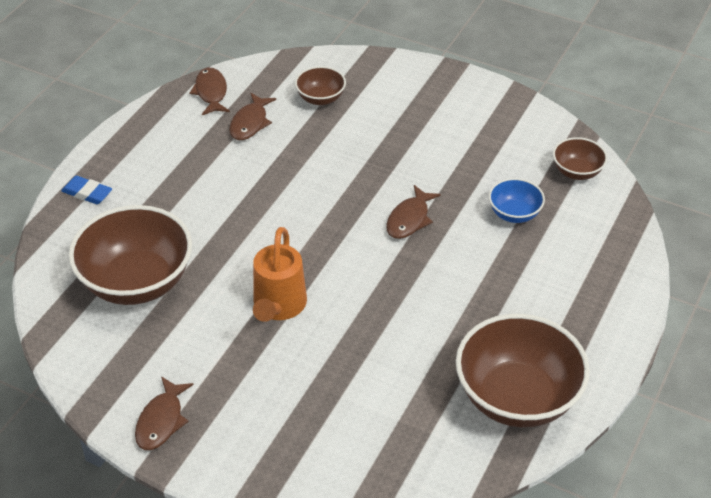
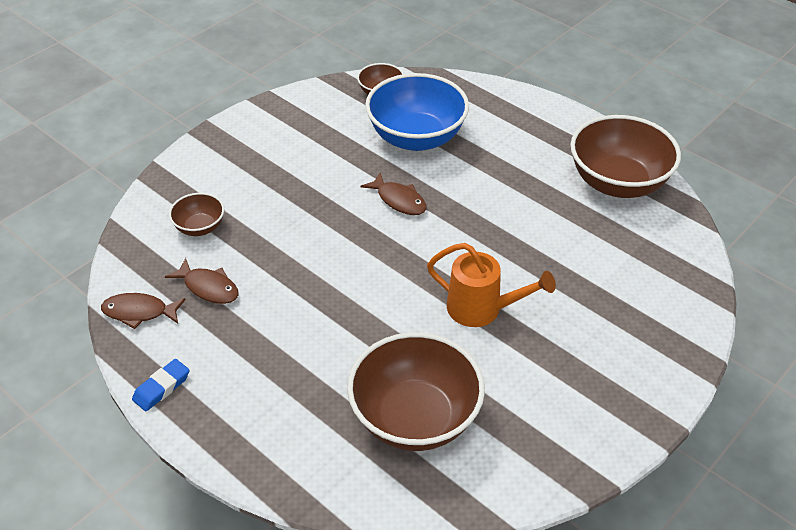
camera: 75 degrees left, 0 degrees up
blue eraser [61,176,112,204] -> blue eraser moved to [132,359,190,411]
brown fish [135,376,194,450] -> none
blue bowl [489,178,545,223] -> blue bowl [365,73,469,151], size x2.04

